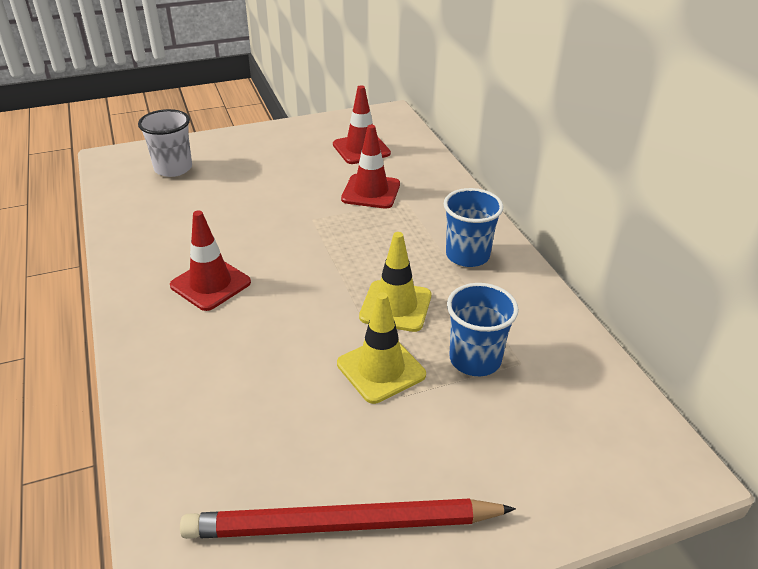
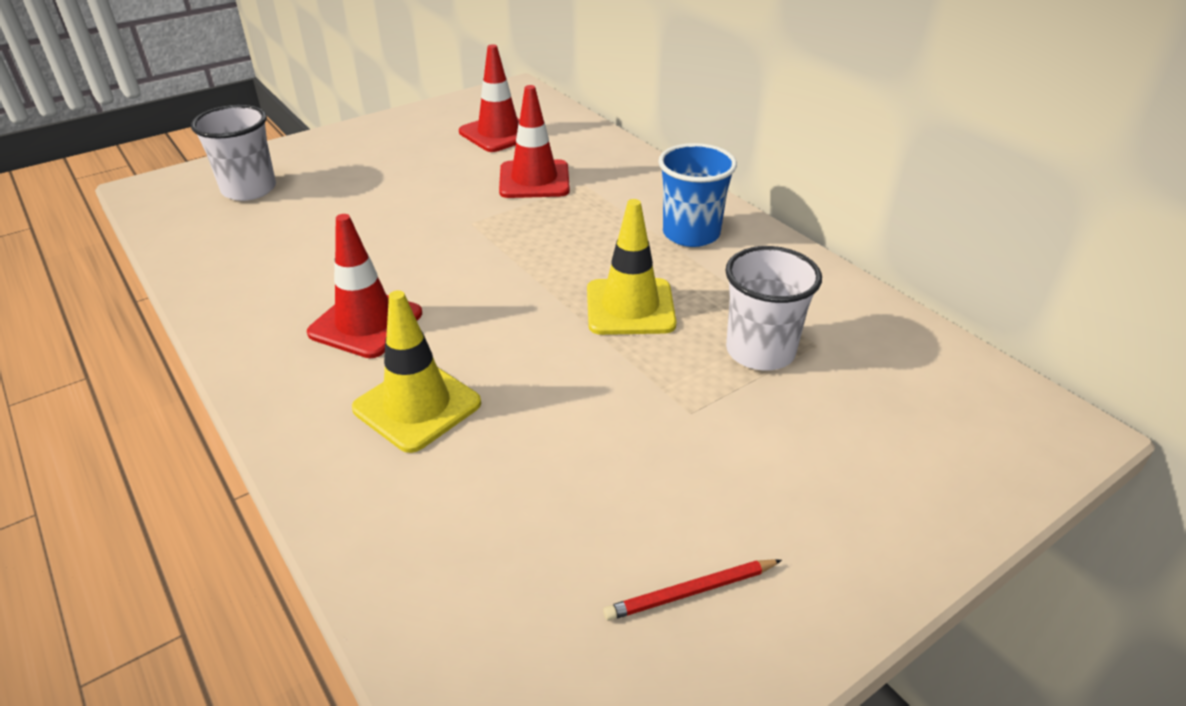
camera: 15 degrees left, 0 degrees up
red pencil [180,498,516,539] -> red pencil [603,559,782,621], size x0.41
yellow traffic cone [337,292,426,404] -> yellow traffic cone moved to [352,290,481,453]
blue cup [447,283,519,376] -> white cup [725,246,822,370]

